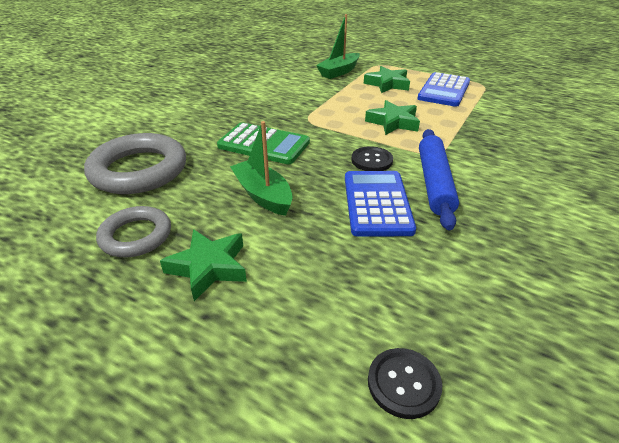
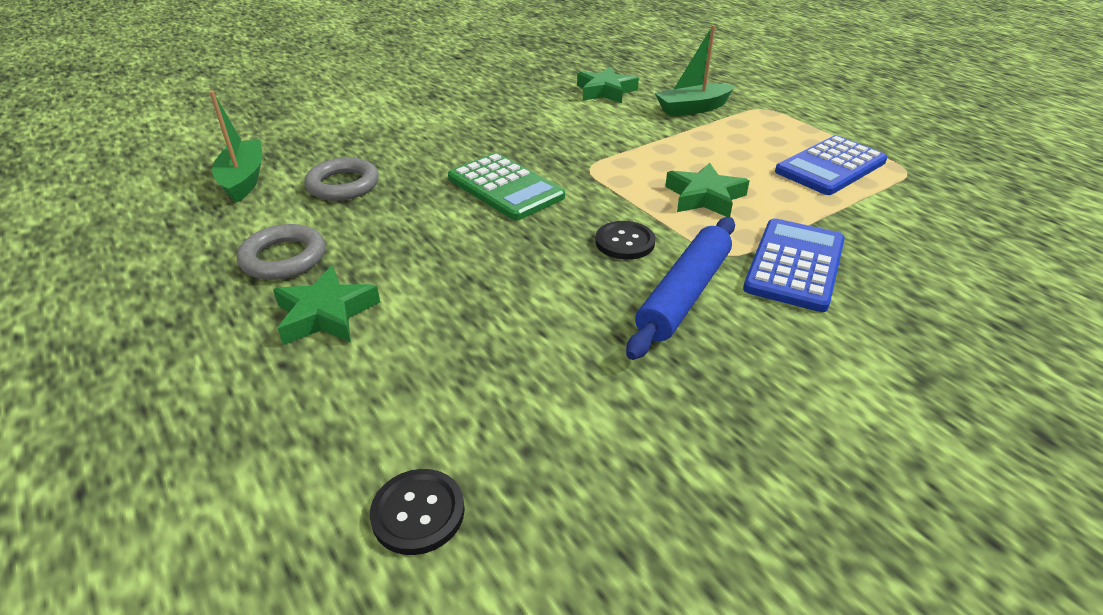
camera: 25 degrees right, 0 degrees up
grey ring [84,133,186,194] -> grey ring [304,157,379,201], size x0.61
green boat [230,121,293,216] -> green boat moved to [209,91,262,203]
blue calculator [345,171,416,237] -> blue calculator moved to [743,218,845,312]
green star [364,66,410,93] -> green star moved to [577,67,639,103]

